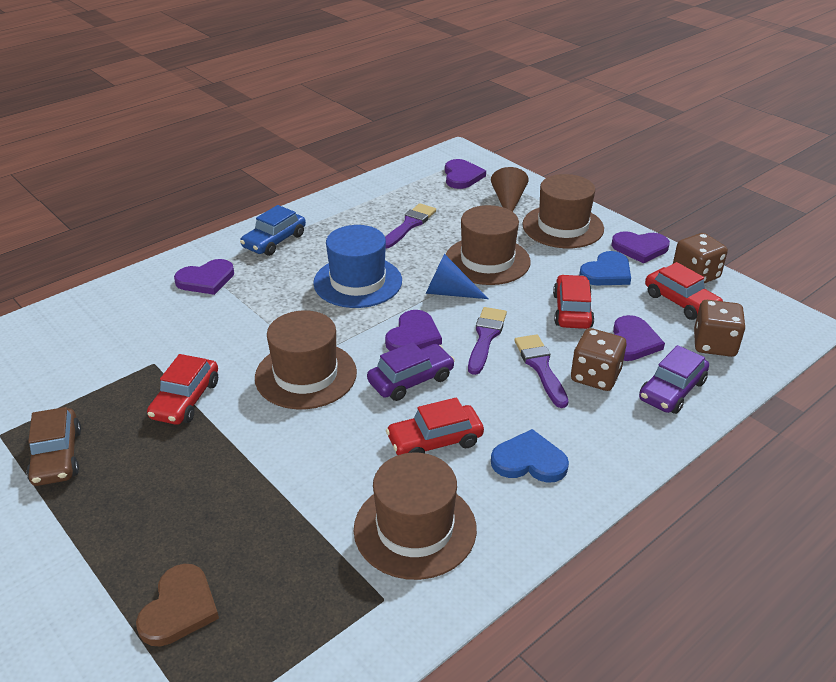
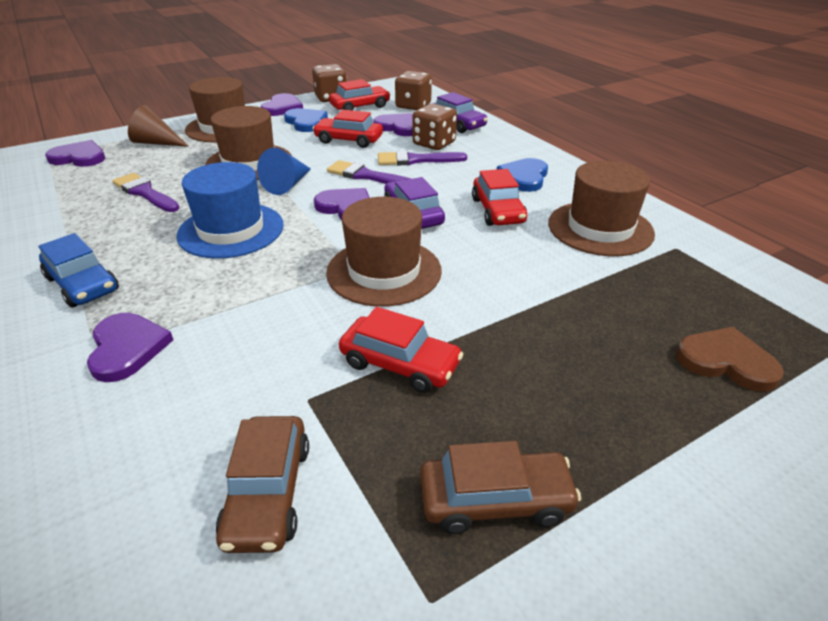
camera: 80 degrees left, 0 degrees up
none -> brown car [216,416,309,553]

